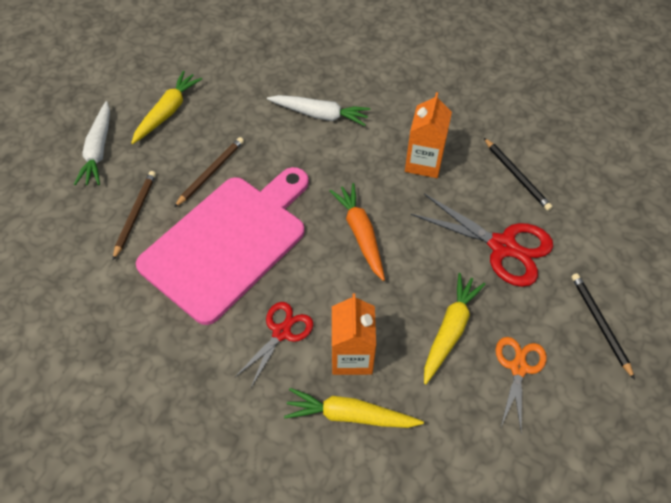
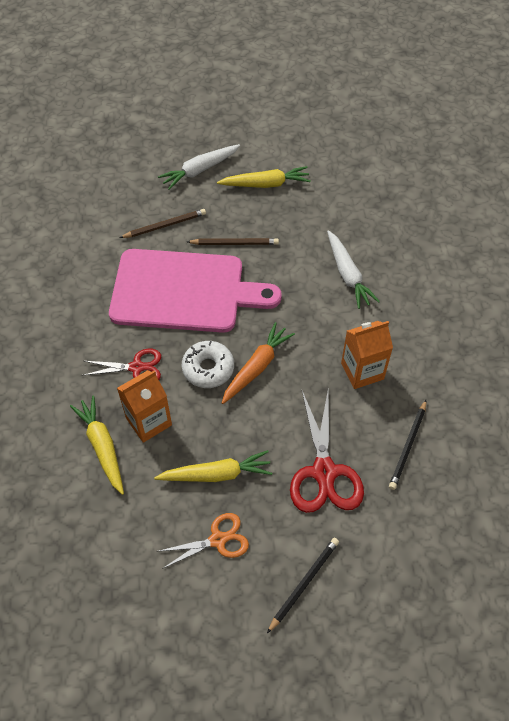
camera: 55 degrees right, 0 degrees up
none -> white donut [182,341,234,388]

